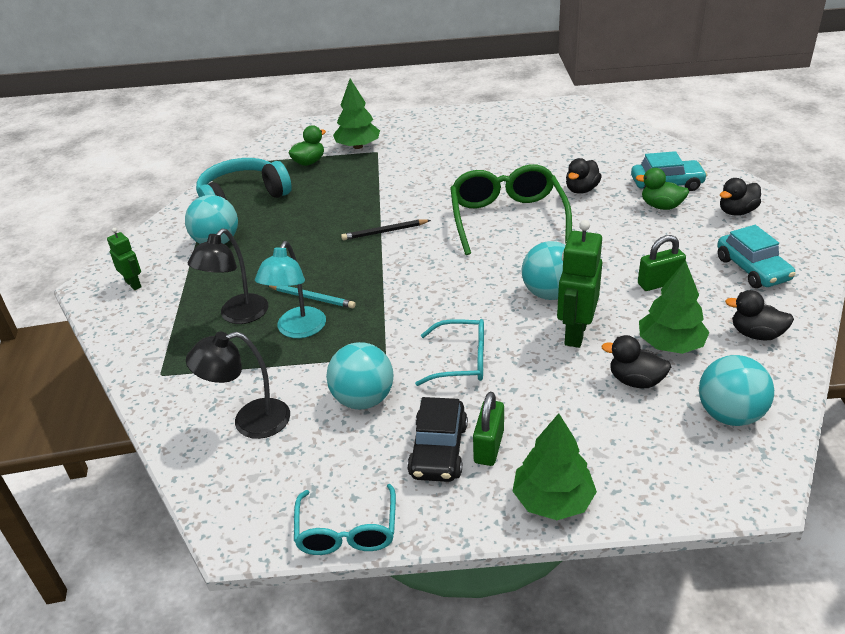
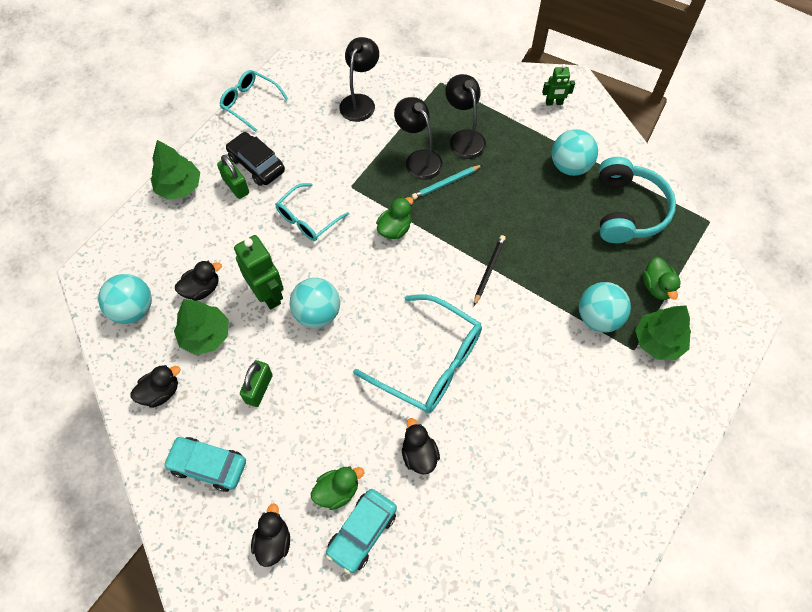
camera: 125 degrees right, 25 degrees up
turquoise lamp [255,241,326,338] -> black lamp [394,97,443,180]
turquoise ball [326,342,393,410] -> turquoise ball moved to [579,282,631,332]
green glasses [450,164,572,255] -> turquoise glasses [353,294,482,414]
none -> green duck [376,197,413,239]

